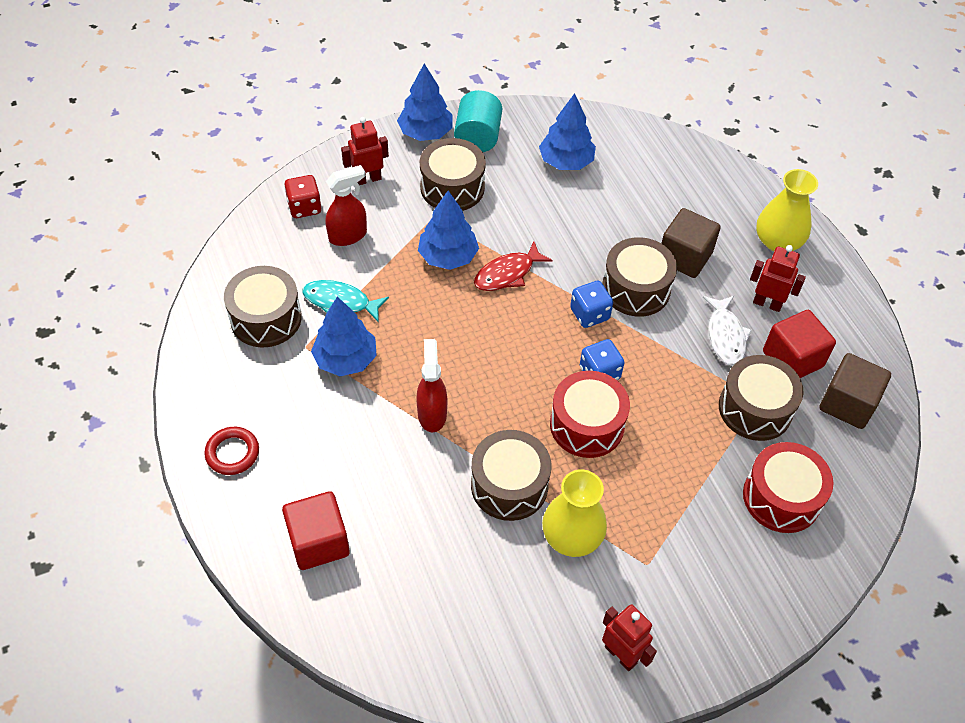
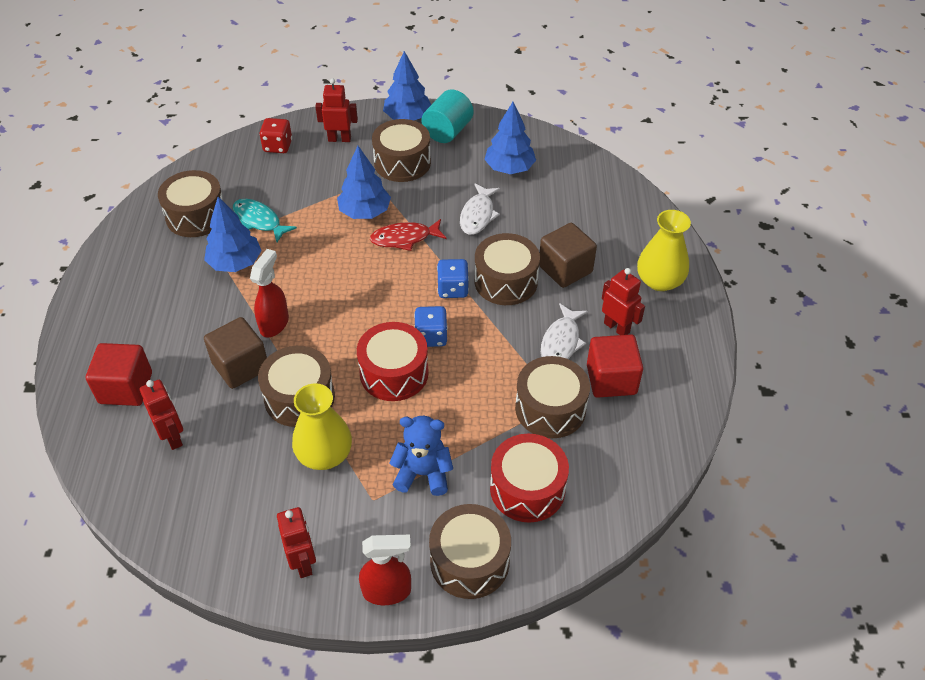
camera: 25 degrees right, 5 degrees down
red ring [204,427,259,475] -> none
red spray bottle [326,165,367,246] -> red spray bottle moved to [359,535,411,605]
brown cube [819,353,891,429] -> brown cube moved to [204,317,267,389]
none -> red robot [140,380,183,450]
none -> blue teddy bear [389,416,453,496]
none -> brown drum [429,504,511,599]
none -> white fish [460,183,500,235]

